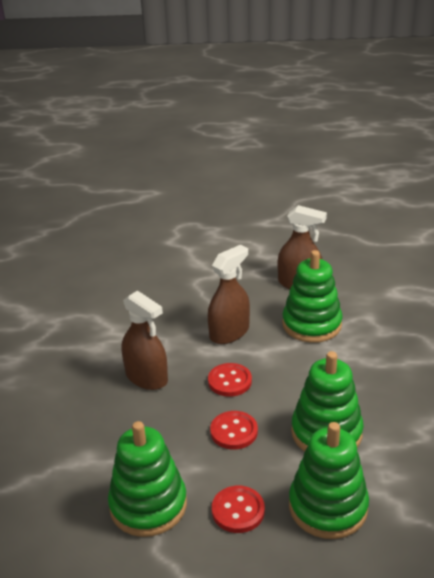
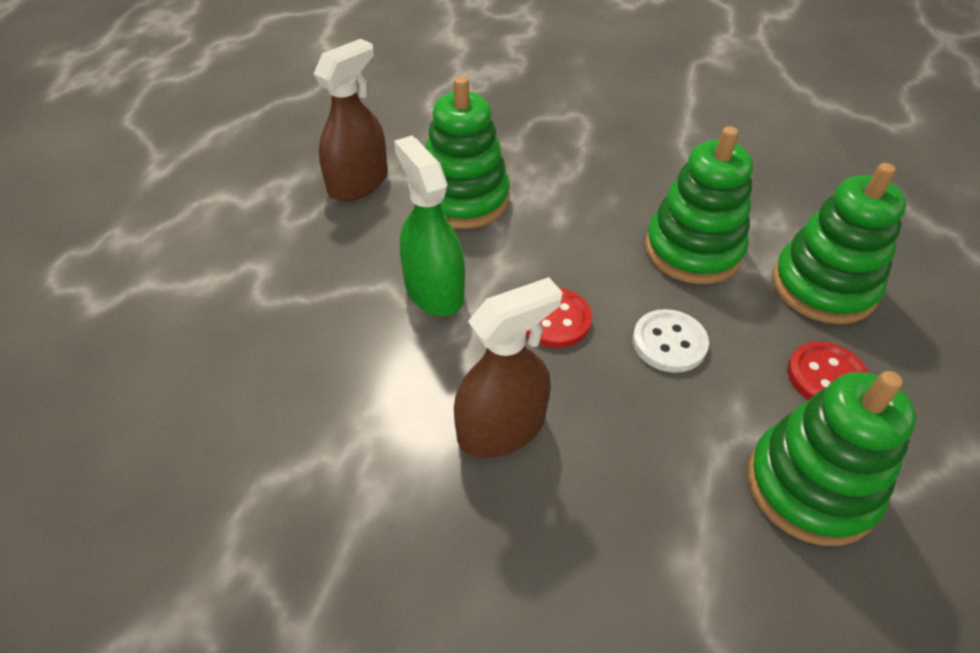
camera: 75 degrees left, 15 degrees up
brown spray bottle [208,245,250,344] -> green spray bottle [394,136,465,316]
red button [210,411,258,449] -> white button [633,309,709,373]

